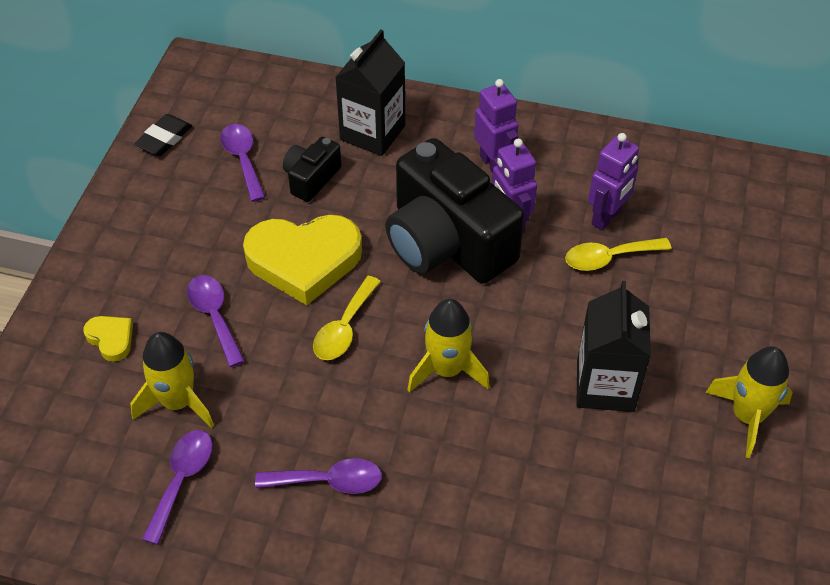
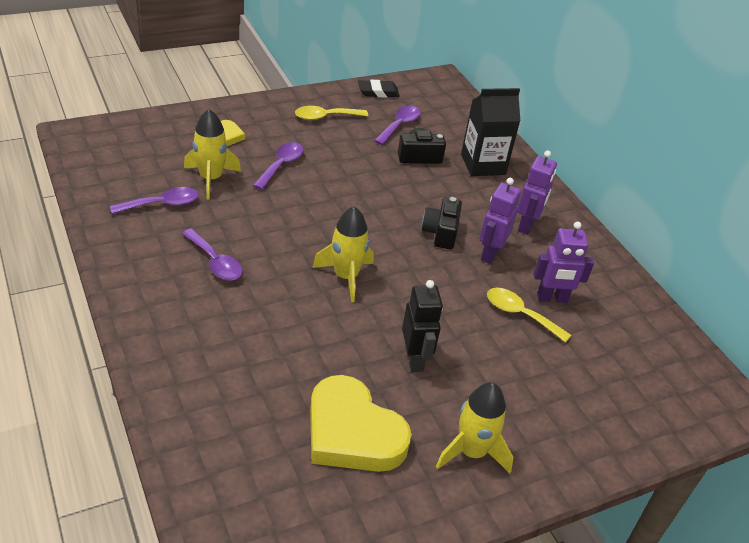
camera: 45 degrees right, 10 degrees down
yellow heart [243,215,362,305] -> yellow heart moved to [310,375,412,472]
yellow spoon [313,276,381,360] -> yellow spoon moved to [295,106,368,120]
black camera [385,138,524,283] -> black camera [422,197,462,249], size x0.46
black carton [576,281,651,412] -> black robot [402,280,443,372]

